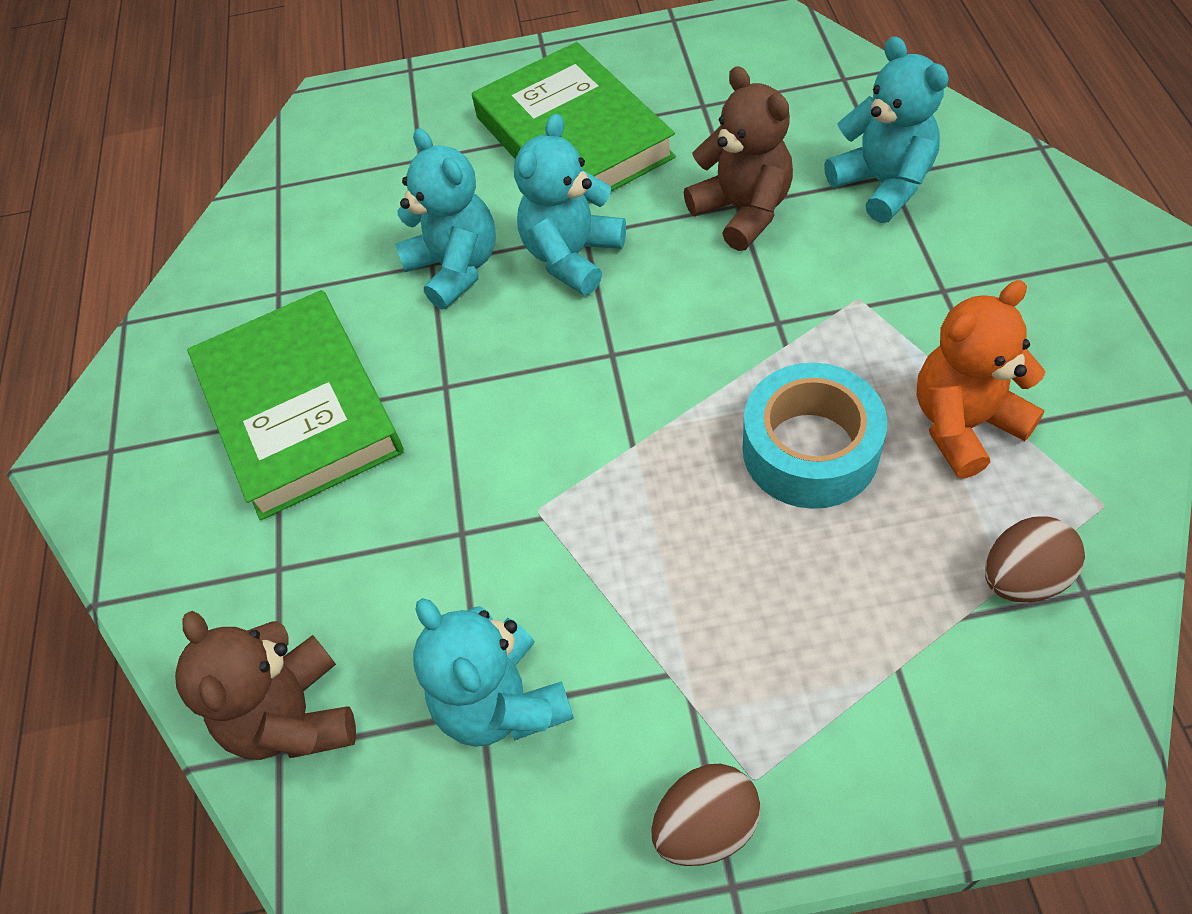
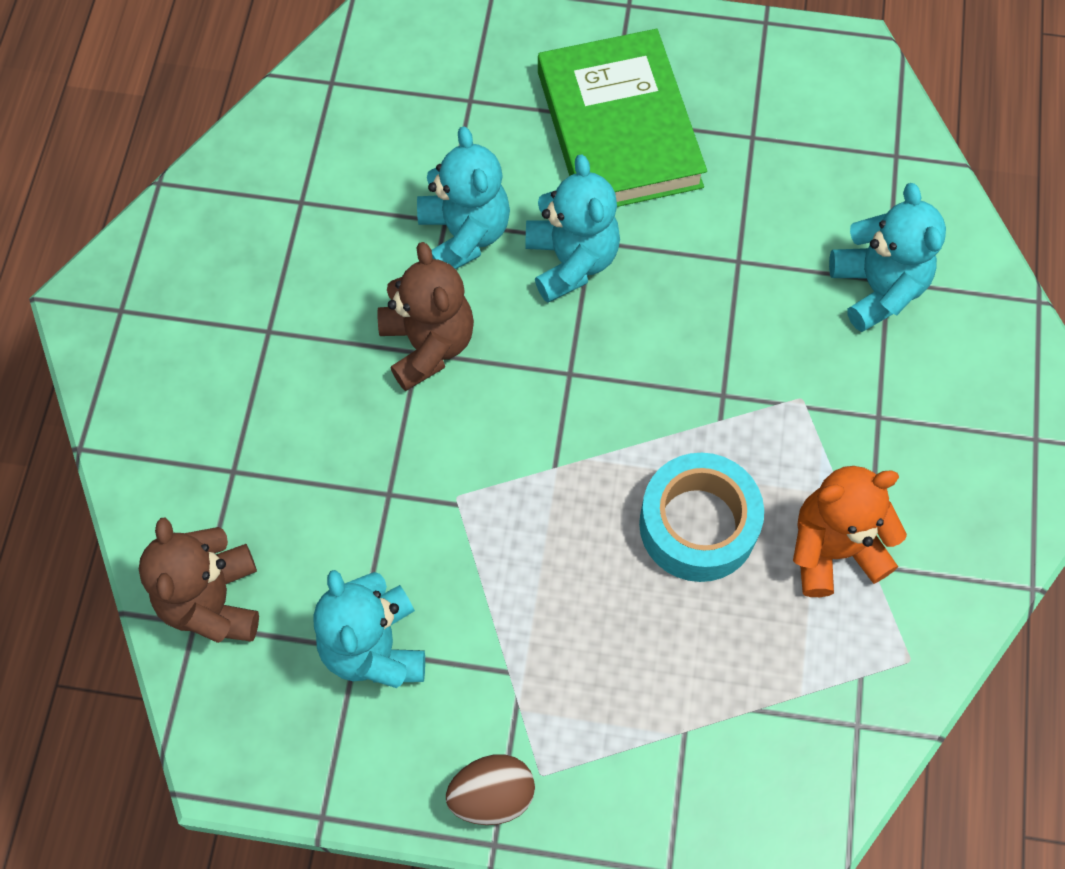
camera: 10 degrees right, 10 degrees up
green book [187,290,404,520] -> none
turquoise teddy bear [514,114,626,295] -> turquoise teddy bear turned 120 degrees clockwise [526,154,620,303]
brown teddy bear [684,66,793,251] -> brown teddy bear moved to [377,242,474,391]
brown egg [985,516,1085,602] -> none

